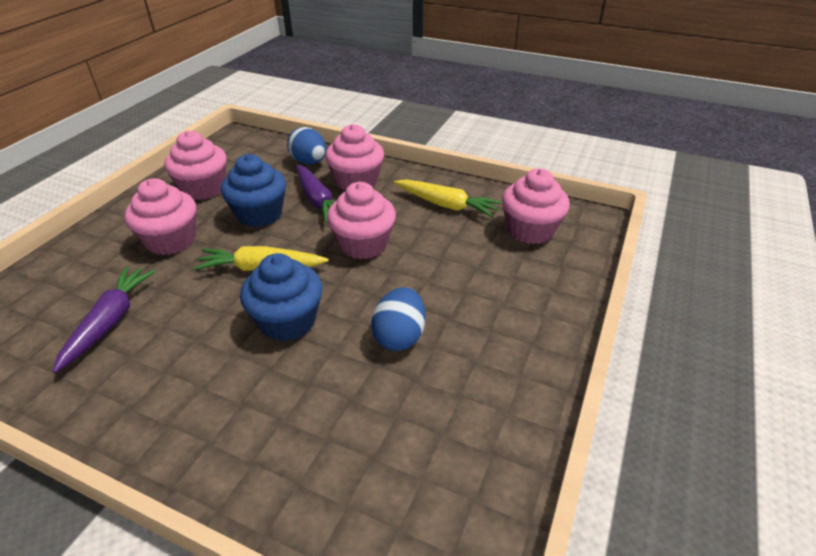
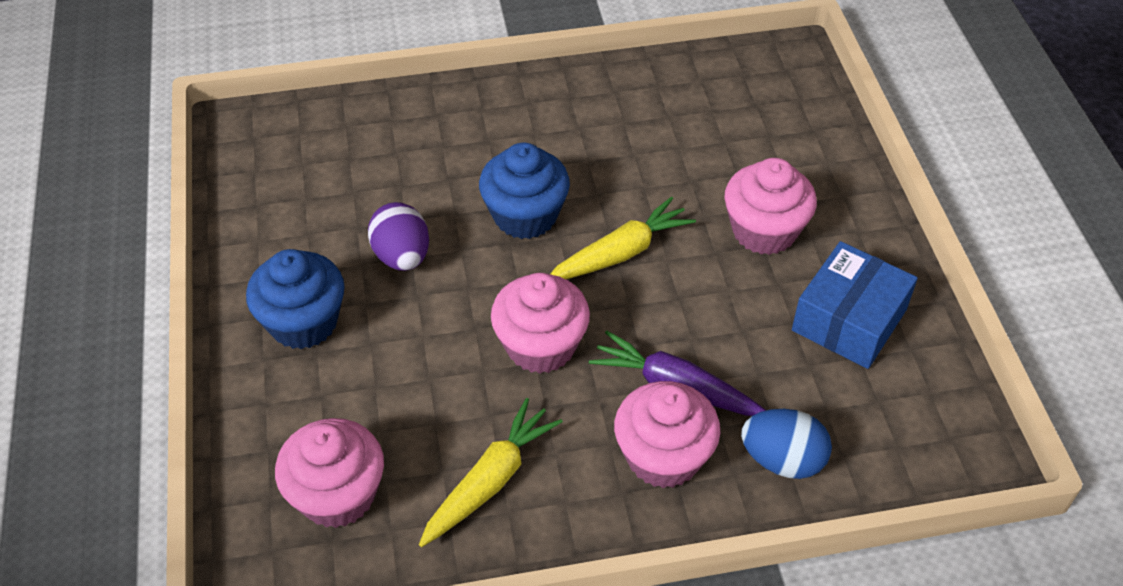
camera: 145 degrees right, 10 degrees up
purple carrot [52,266,156,373] -> none
pink cupcake [164,131,227,200] -> blue box [792,241,918,369]
blue cupcake [221,154,286,227] -> blue cupcake moved to [246,249,345,349]
blue egg [371,287,426,351] -> purple egg [368,202,429,271]
yellow carrot [394,179,502,218] -> yellow carrot turned 135 degrees clockwise [419,398,563,547]

